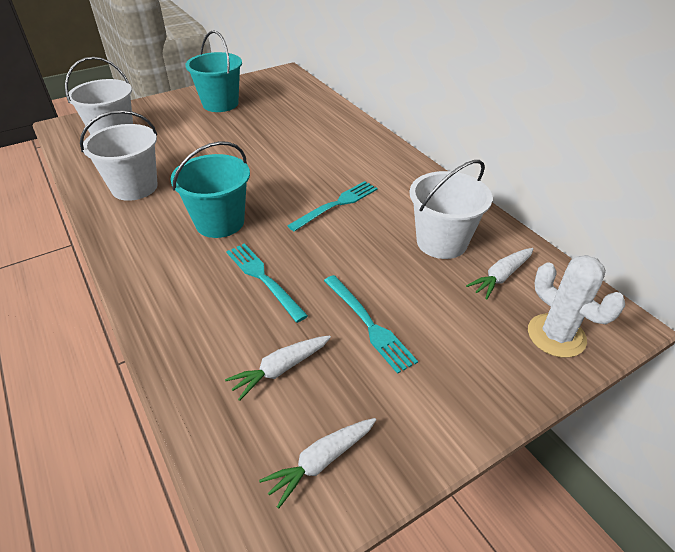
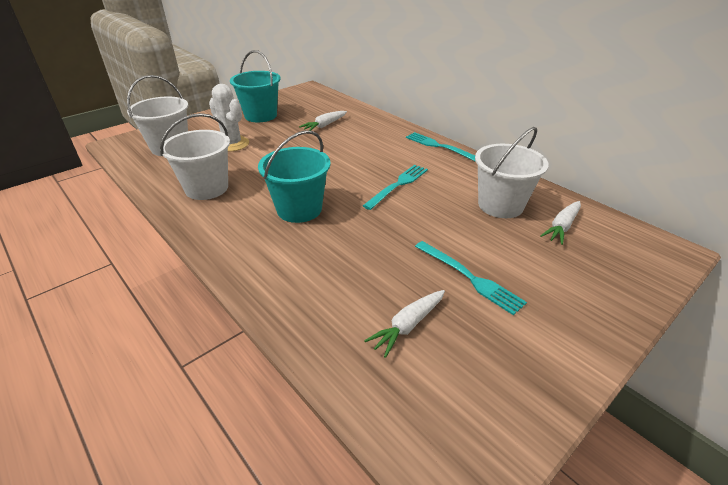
camera: 10 degrees left, 5 degrees down
turquoise fork [226,243,308,323] -> turquoise fork moved to [406,132,476,162]
white carrot [259,418,376,509] -> white carrot moved to [299,111,347,131]
white cactus [528,255,625,358] -> white cactus moved to [209,84,249,152]

